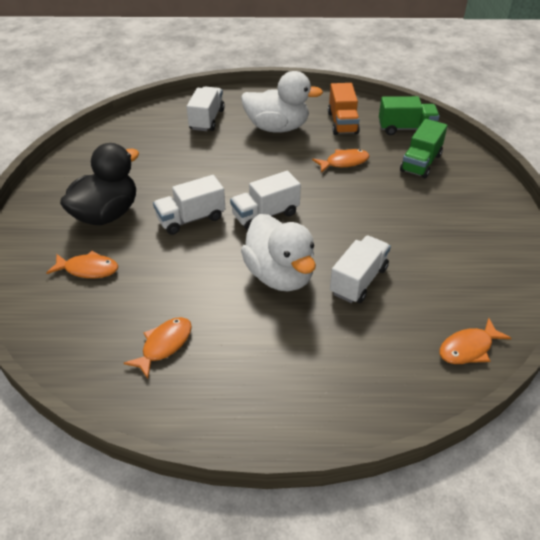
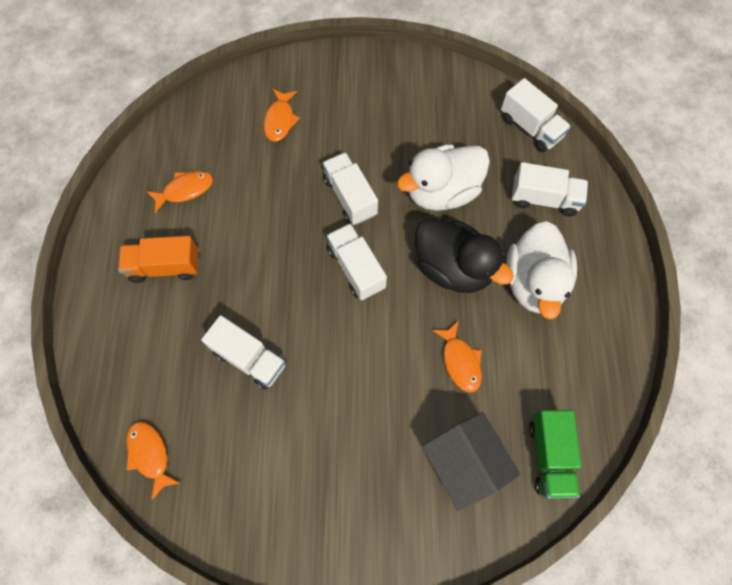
camera: 90 degrees right, 25 degrees up
black duck [60,143,139,225] -> black duck moved to [415,219,514,293]
orange fish [124,317,192,379] -> orange fish turned 60 degrees counterclockwise [146,171,213,213]
white duck [241,214,316,291] -> white duck moved to [397,144,490,211]
orange truck [328,83,360,135] -> orange truck moved to [118,236,199,283]
green truck [400,119,447,179] -> black house [422,412,521,511]
none -> white truck [501,78,571,152]

